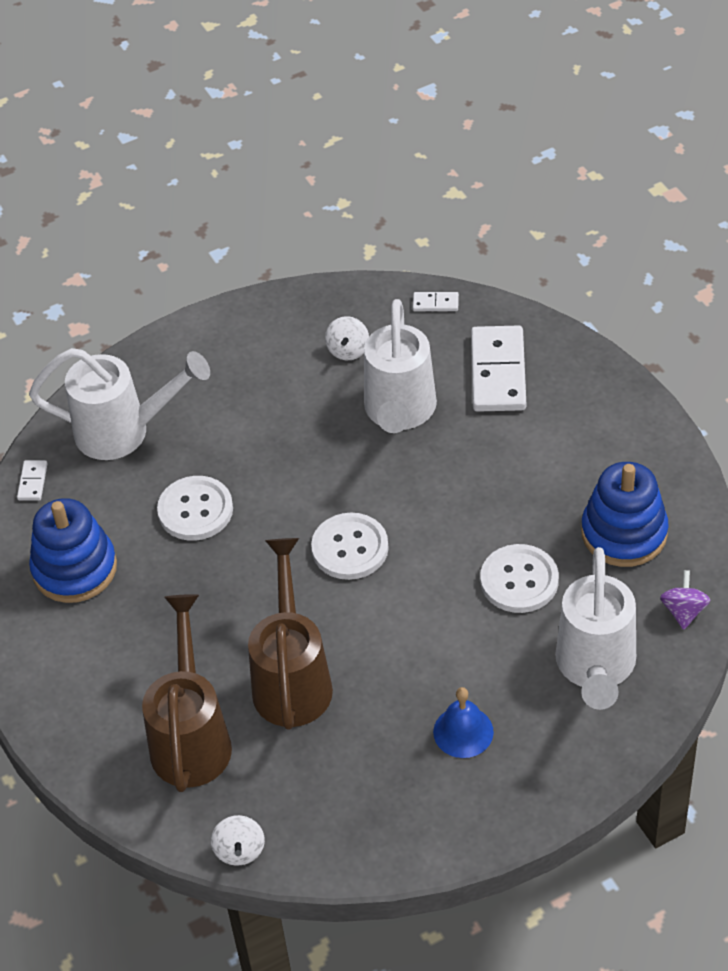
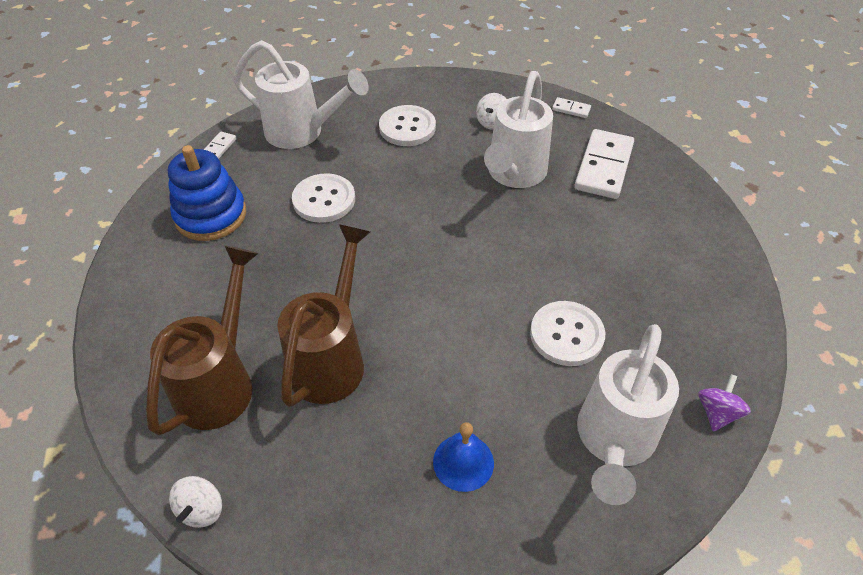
camera: 15 degrees right, 0 degrees up
white button [311,513,389,580] -> white button moved to [379,105,436,146]
blue stacking toy [581,462,669,567] -> none

